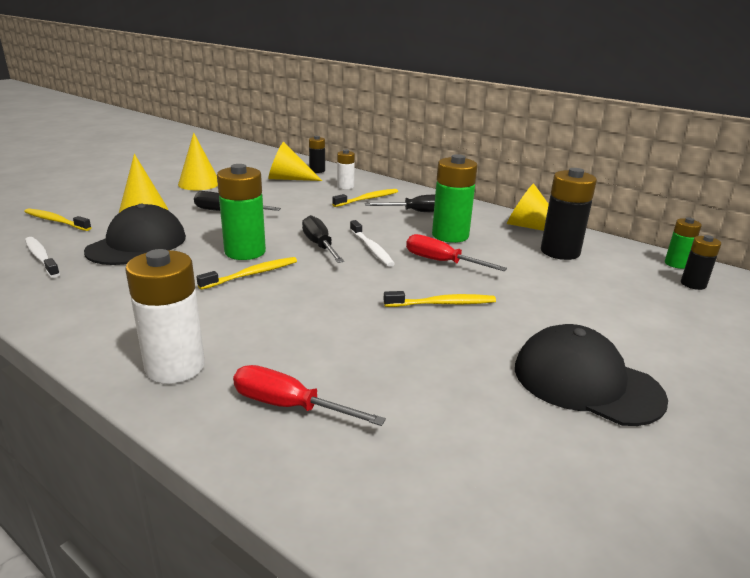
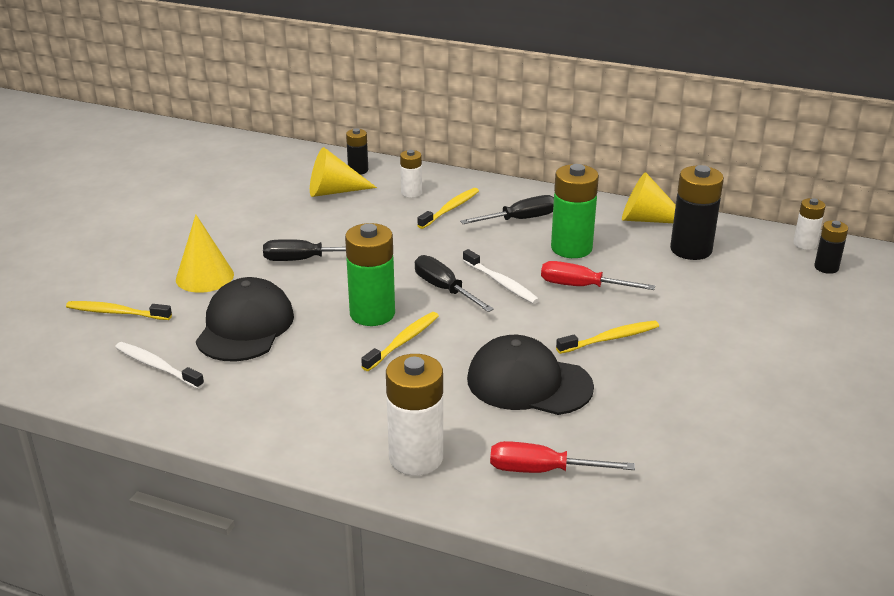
camera: 15 degrees left, 5 degrees up
yellow cone [178,132,218,190] -> none
black cap [515,324,668,426] -> black cap moved to [467,335,594,415]
green battery [665,218,702,269] -> white battery [793,198,826,250]

